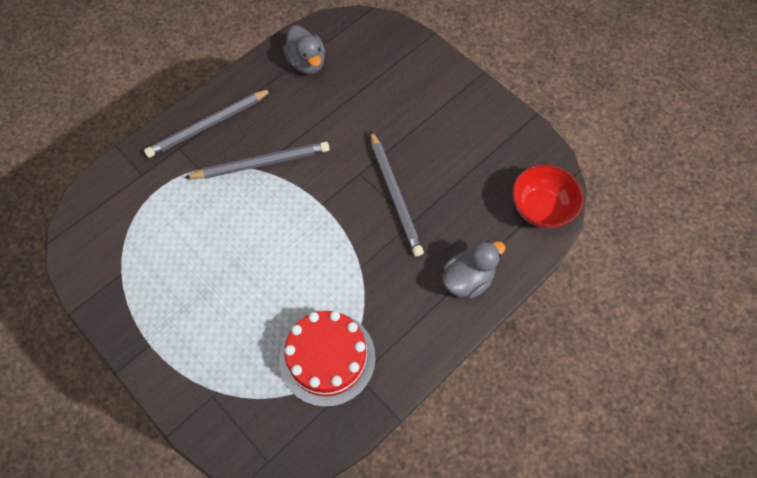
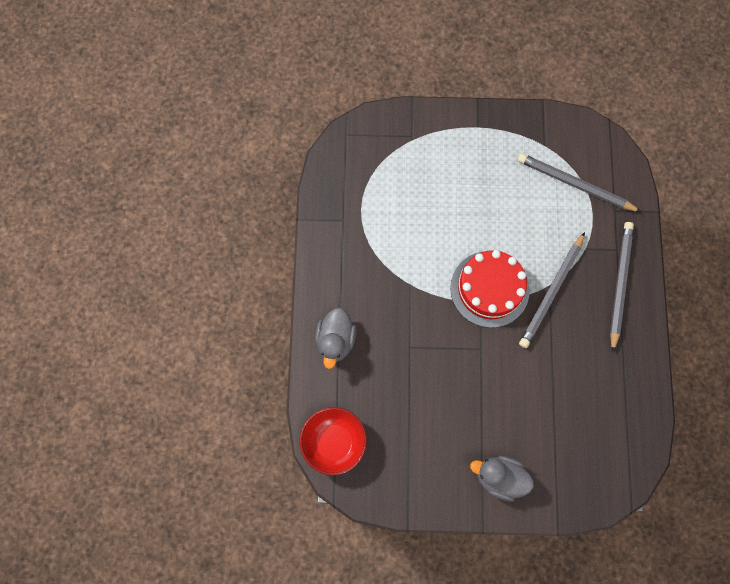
camera: 135 degrees right, 10 degrees up
red cake [279,311,376,407] -> red cake moved to [450,250,530,328]
grey duck [283,25,325,74] -> grey duck moved to [470,456,534,502]
grey pencil [370,130,424,257] -> grey pencil moved to [518,153,641,212]

